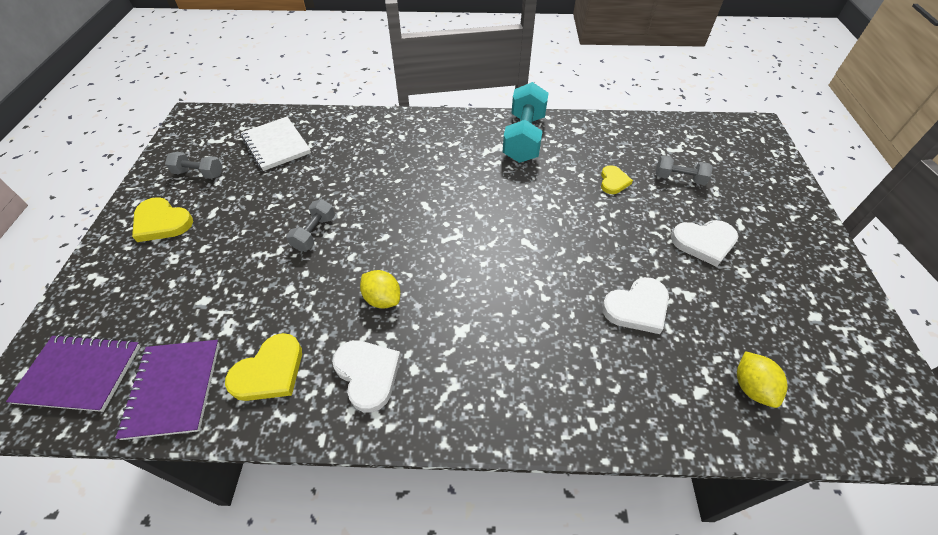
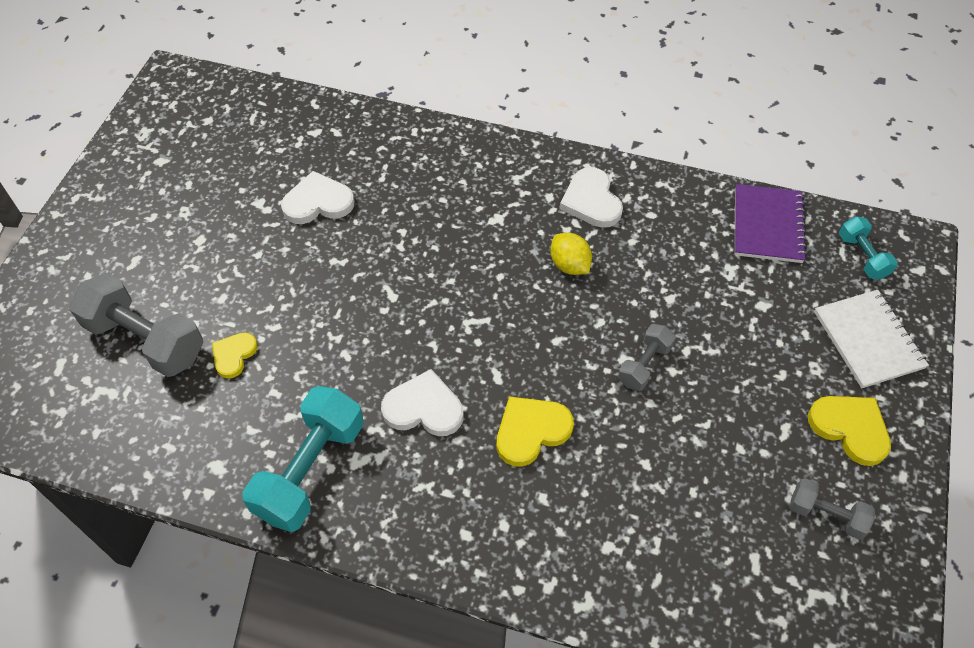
camera: 165 degrees left, 5 degrees up
purple notebook [6,334,141,412] -> turquoise dumbbell [839,216,898,280]
yellow heart [225,333,302,401] -> yellow heart moved to [497,396,574,467]
white notebook [241,117,311,171] -> white notebook moved to [814,290,929,388]
grey dumbbell [656,155,713,185] -> grey dumbbell [69,273,204,377], size x1.87
white heart [671,220,738,267] -> white heart moved to [381,369,464,436]
yellow lemon [737,351,788,408] -> none

